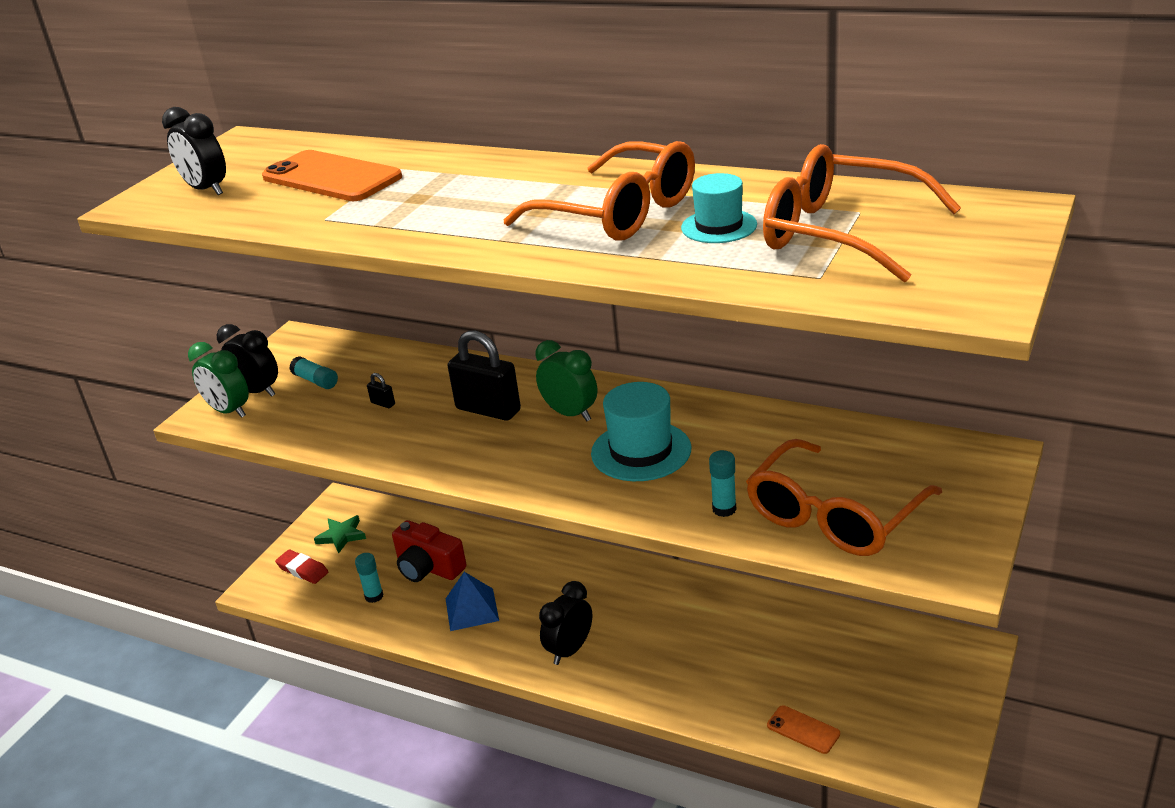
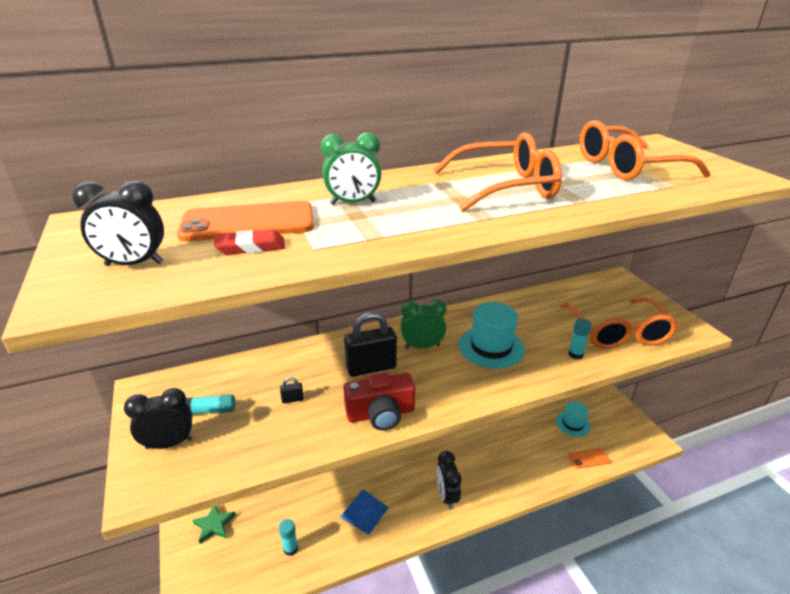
camera: 50 degrees left, 0 degrees up
green clock [188,342,249,418] -> green clock moved to [321,132,381,205]
red eraser [275,550,328,584] -> red eraser moved to [214,229,285,255]
red camera [392,520,467,582] -> red camera moved to [343,372,415,431]
turquoise hat [681,173,757,243] -> turquoise hat moved to [556,401,591,437]

